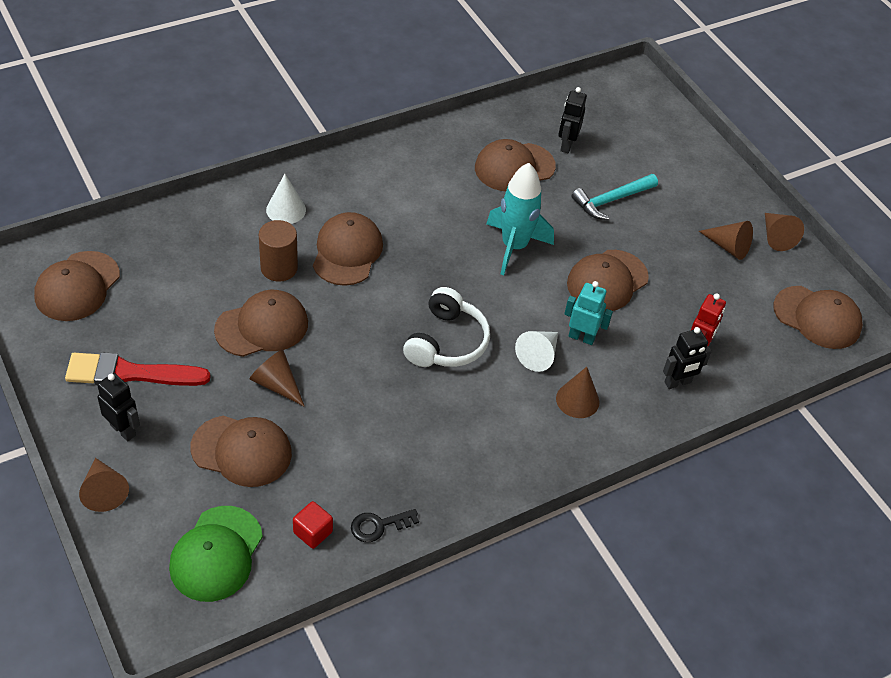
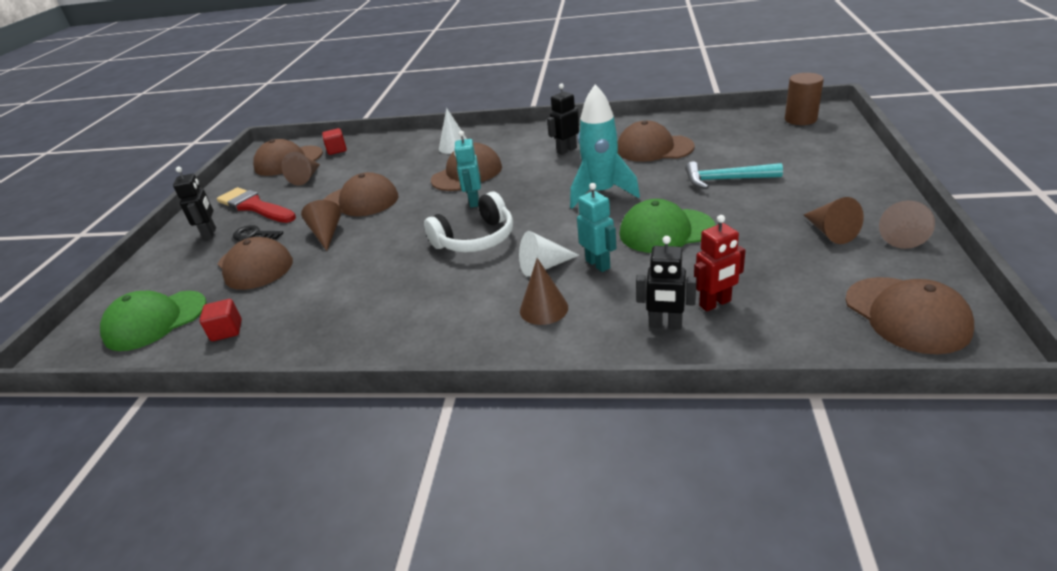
camera: 45 degrees right, 15 degrees down
brown cone [79,458,129,512] -> brown cone moved to [282,152,320,185]
brown cylinder [259,220,298,282] -> brown cylinder moved to [785,73,824,125]
black key [351,509,419,542] -> black key moved to [233,225,284,241]
black robot [558,87,587,153] -> black robot moved to [547,83,579,155]
brown cap [567,250,649,311] -> green cap [620,199,716,253]
none -> red cube [322,128,347,155]
none -> turquoise robot [454,131,481,208]

